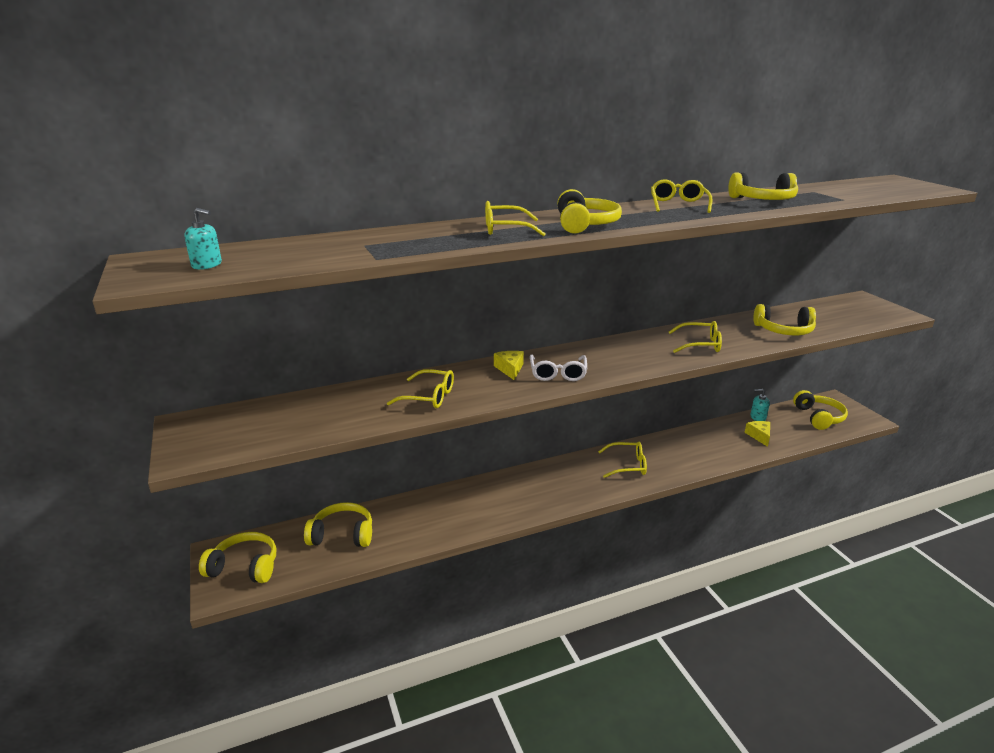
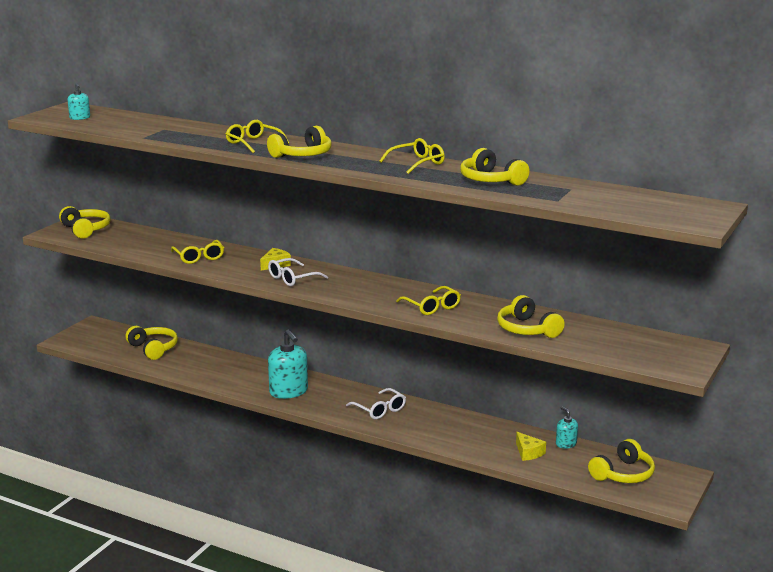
camera: 50 degrees right, 5 degrees down
yellow headphones [199,532,276,583] -> yellow headphones moved to [59,206,111,239]
yellow glasses [598,442,647,478] -> white glasses [346,388,406,419]
yellow cheese [744,421,770,447] -> yellow cheese turned 105 degrees clockwise [516,432,546,461]
none -> turquoise soap dispenser [268,330,308,399]

